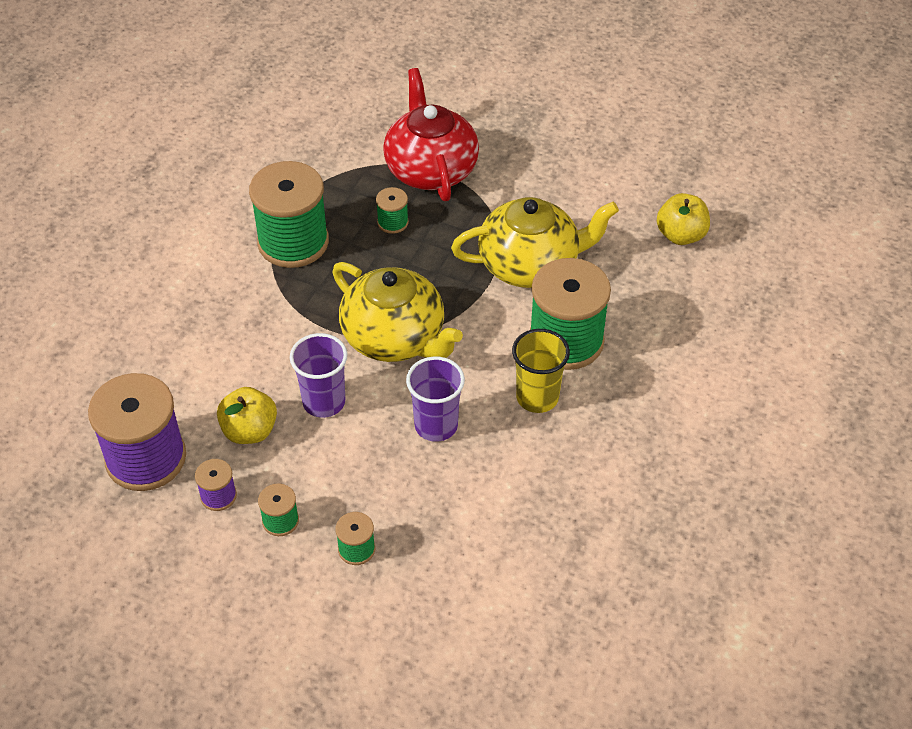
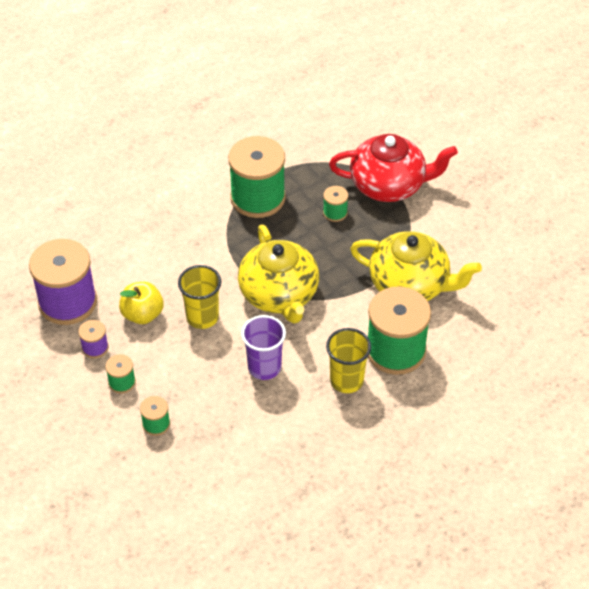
camera: 30 degrees right, 0 degrees up
purple cup [290,333,348,418] -> yellow cup [178,265,221,329]
red teapot [383,68,479,201] -> red teapot turned 75 degrees clockwise [329,134,458,202]
yellow apple [657,193,710,245] -> none

